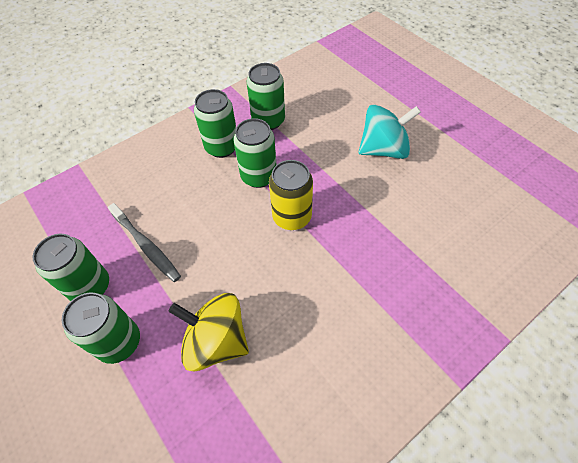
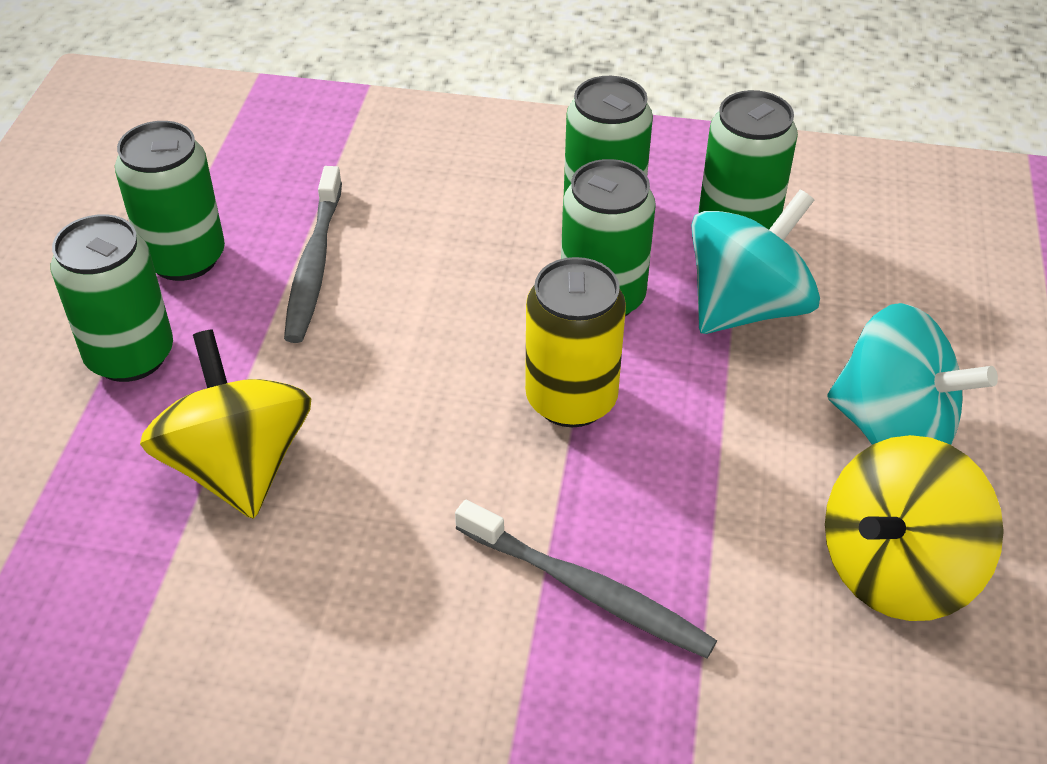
camera: 45 degrees right, 10 degrees down
none -> grey toothbrush [455,500,717,658]
none -> turquoise spinning top [691,189,820,334]
none -> yellow spinning top [825,435,1004,621]

